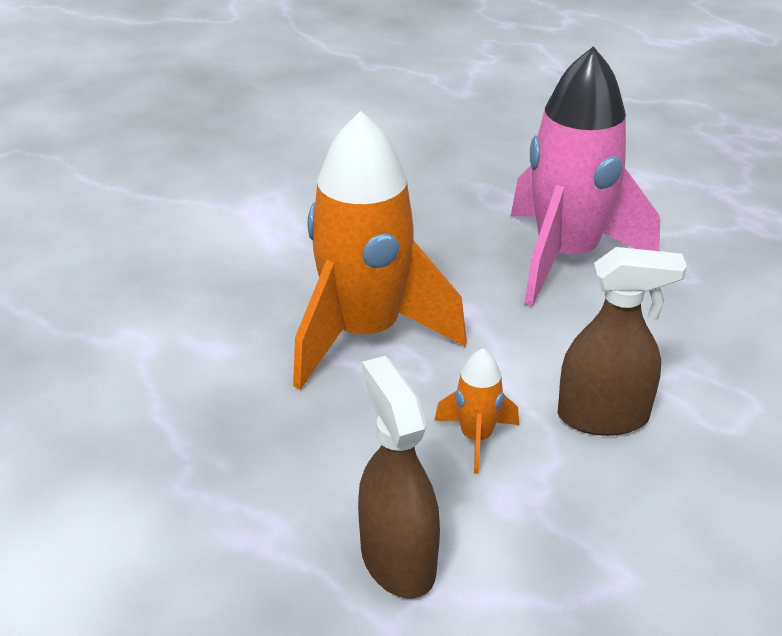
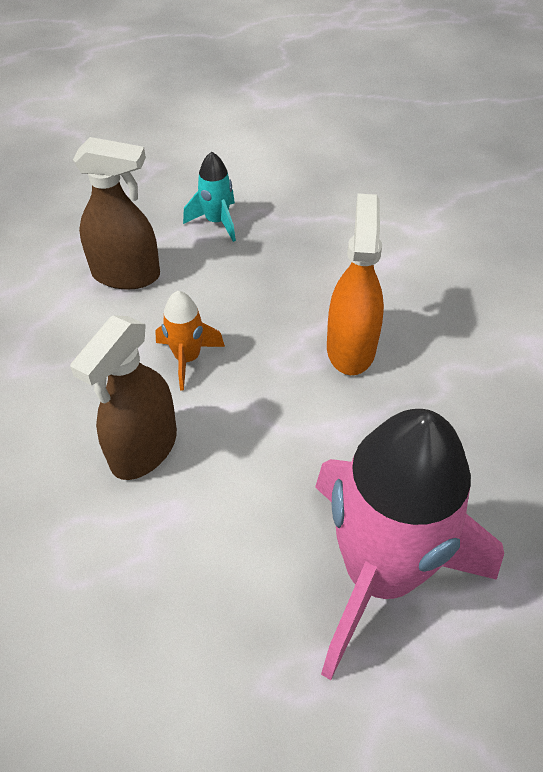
camera: 120 degrees right, 15 degrees up
orange rocket [293,111,467,390] -> orange spray bottle [327,194,384,375]
none -> turquoise rocket [183,152,236,242]

